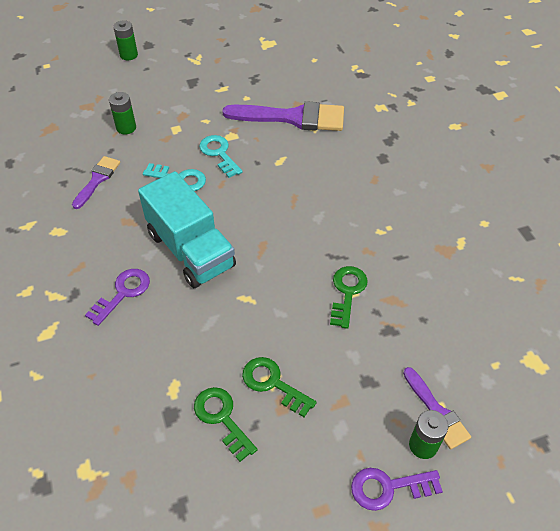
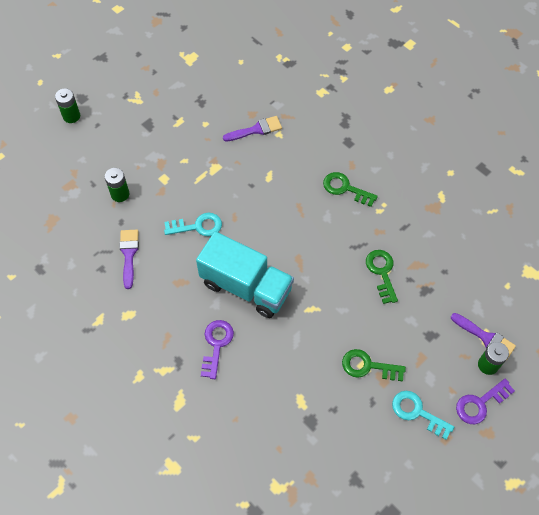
camera: 25 degrees left, 10 degrees up
green key [194,387,257,462] -> green key moved to [323,172,378,207]
turquoise key [199,135,243,178] -> turquoise key moved to [392,391,454,440]
purple brush [222,101,344,131] -> purple brush [223,116,282,141], size x0.54

